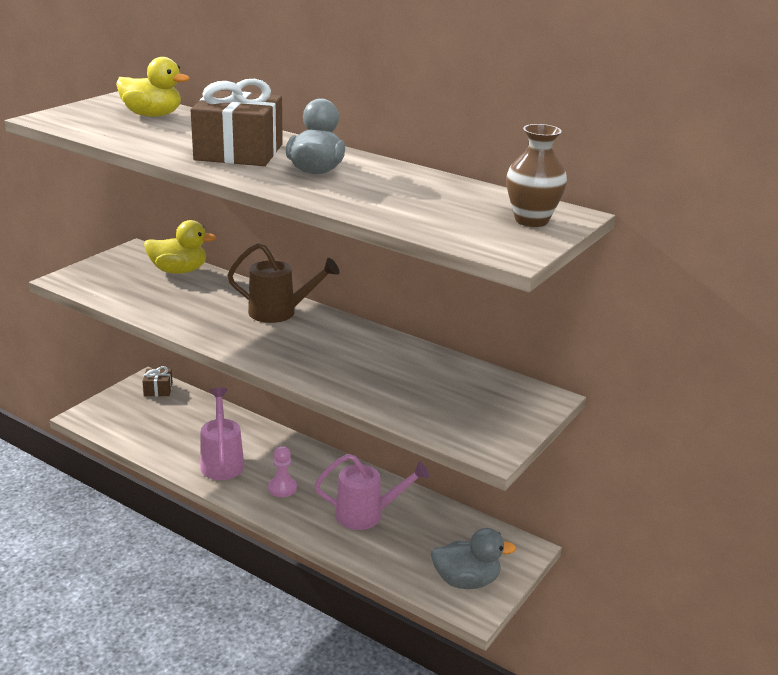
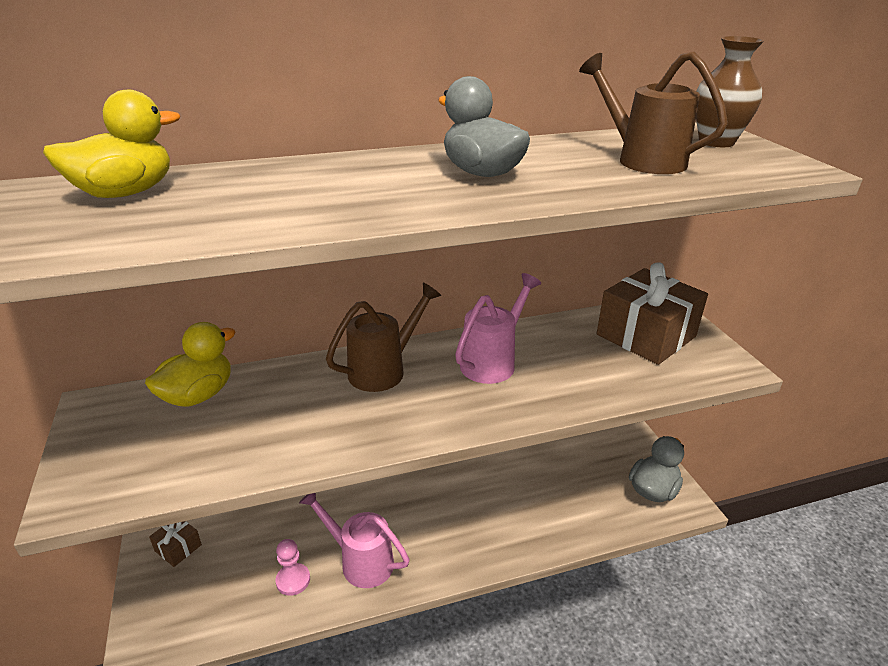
camera: 50 degrees left, 5 degrees up
brown gift [191,79,283,166] -> brown gift moved to [597,262,708,365]
pink pawn [268,446,297,497] -> pink pawn moved to [276,539,310,596]
pink watering can [314,454,430,530] -> pink watering can moved to [455,273,541,384]
none -> brown watering can [579,52,728,174]

